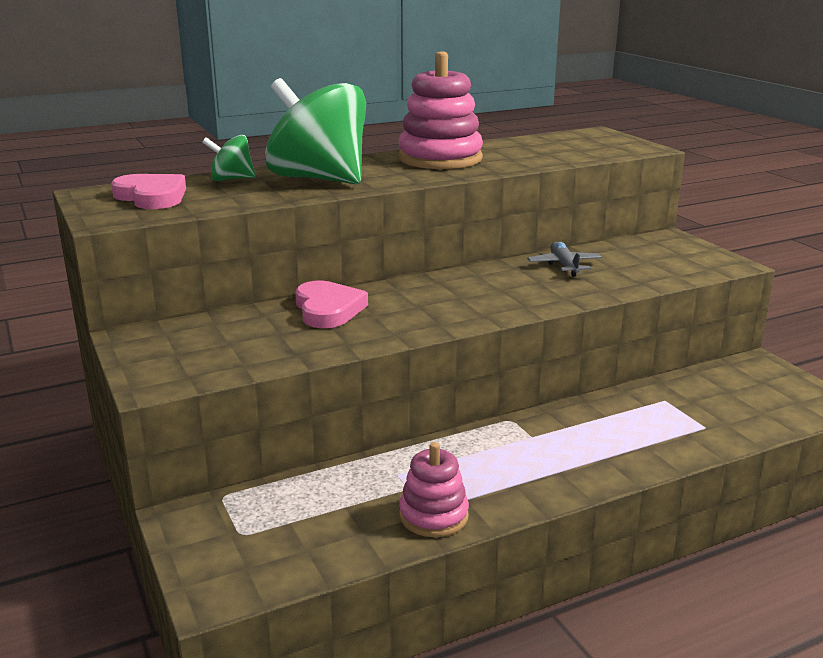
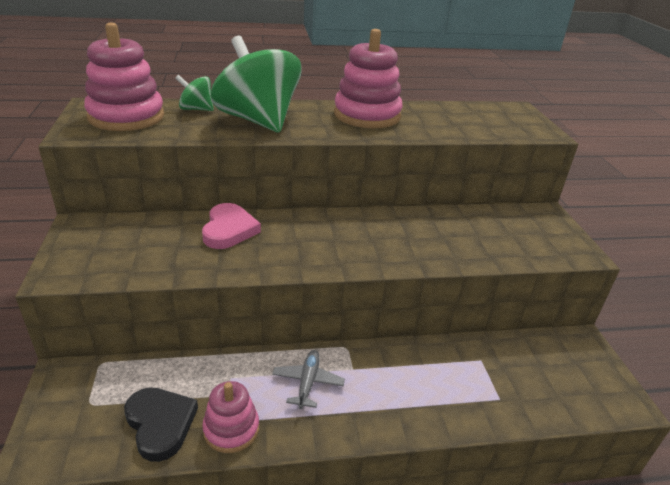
camera: 15 degrees right, 10 degrees up
pink heart [111,174,186,209] -> pink stacking toy [84,22,164,131]
grey plane [527,242,602,277] -> grey plane moved to [272,350,345,409]
none -> black heart [124,387,198,462]

